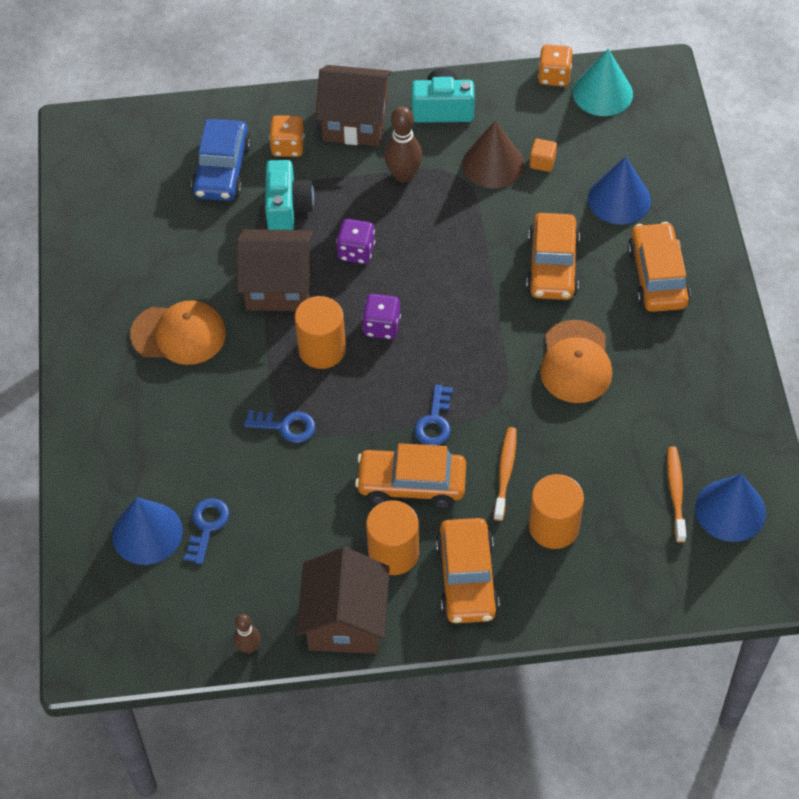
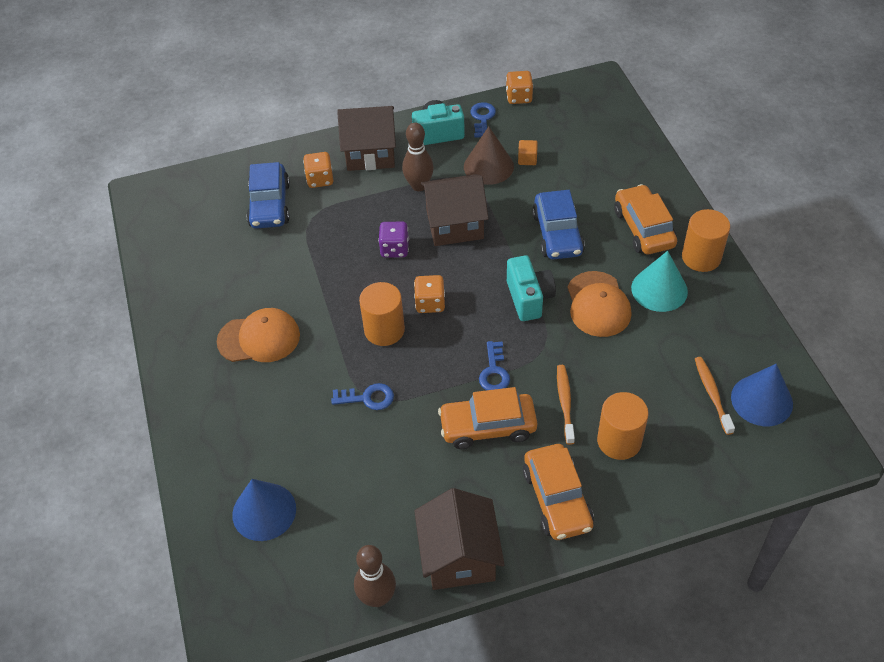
camera: 10 degrees left, 5 degrees down
blue key [184,498,229,564] -> blue key moved to [470,102,496,138]
brown bowling pin [233,614,260,653] -> brown bowling pin [354,545,396,607], size x1.67
brown house [237,229,313,311] -> brown house moved to [421,174,489,246]
turquoise camera [265,160,314,230] -> turquoise camera moved to [507,255,556,321]
purple dice [362,294,401,339] -> orange dice [414,275,445,313]
orange cylinder [366,500,419,575] -> orange cylinder moved to [682,209,730,272]
orange car [526,213,580,300] -> blue car [532,190,585,260]
turquoise cone [573,49,633,116] -> turquoise cone moved to [631,251,688,312]
blue cone [588,156,651,225] -> none

